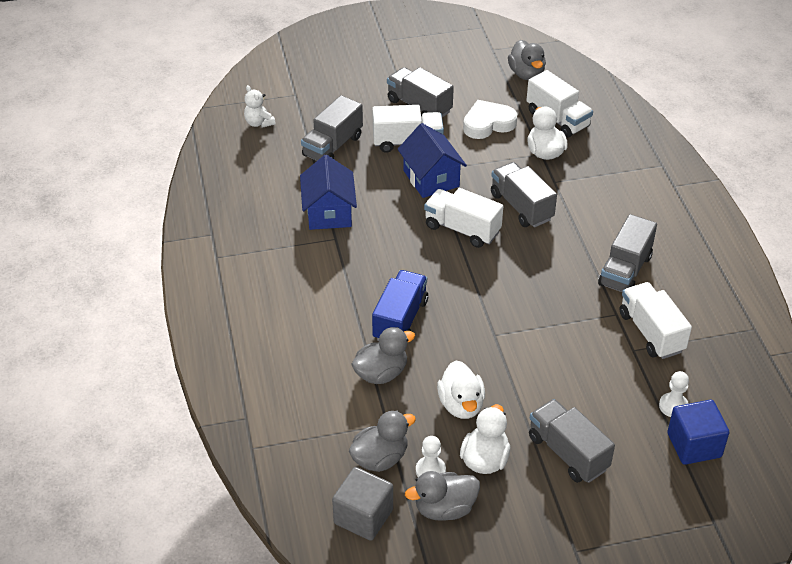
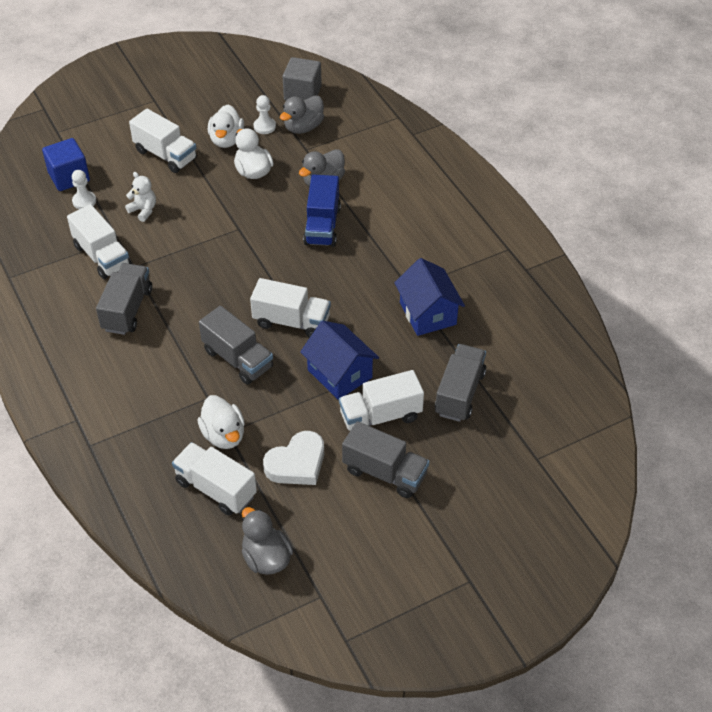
camera: 165 degrees right, 5 degrees up
white teddy bear [244,85,276,128] -> white teddy bear moved to [125,172,156,222]
grey duck [405,471,480,521] -> none
grey truck [529,399,615,483] -> white truck [129,109,197,173]

